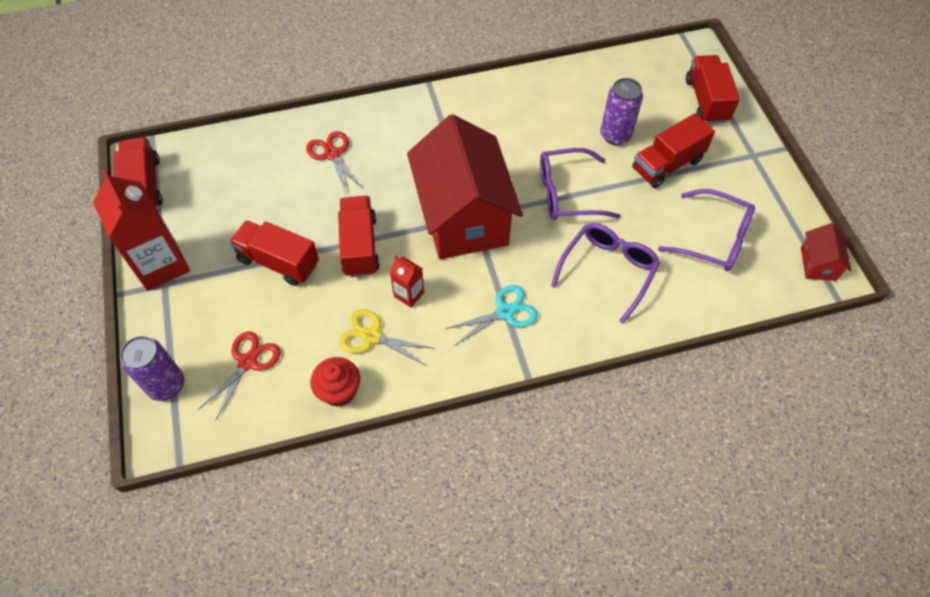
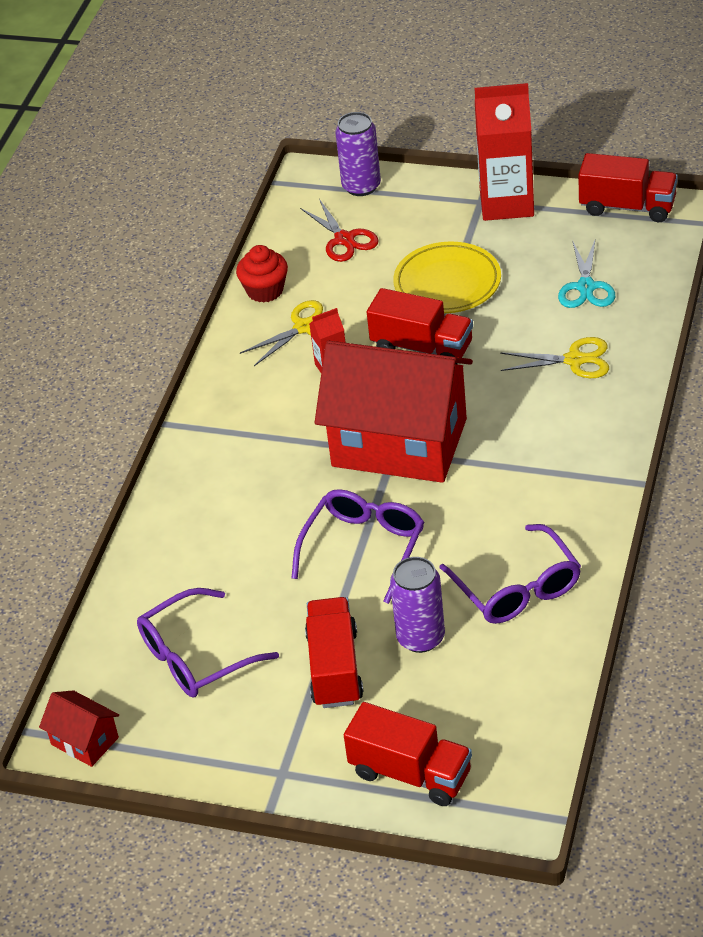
camera: 125 degrees right, 15 degrees down
red truck [229,220,319,286] -> yellow plate [393,242,501,313]
red scissors [306,131,363,193] -> yellow scissors [500,337,609,378]
turquoise scissors [445,285,538,346] -> turquoise scissors moved to [558,240,615,308]
purple glasses [551,223,660,324] -> purple glasses moved to [439,524,581,624]

